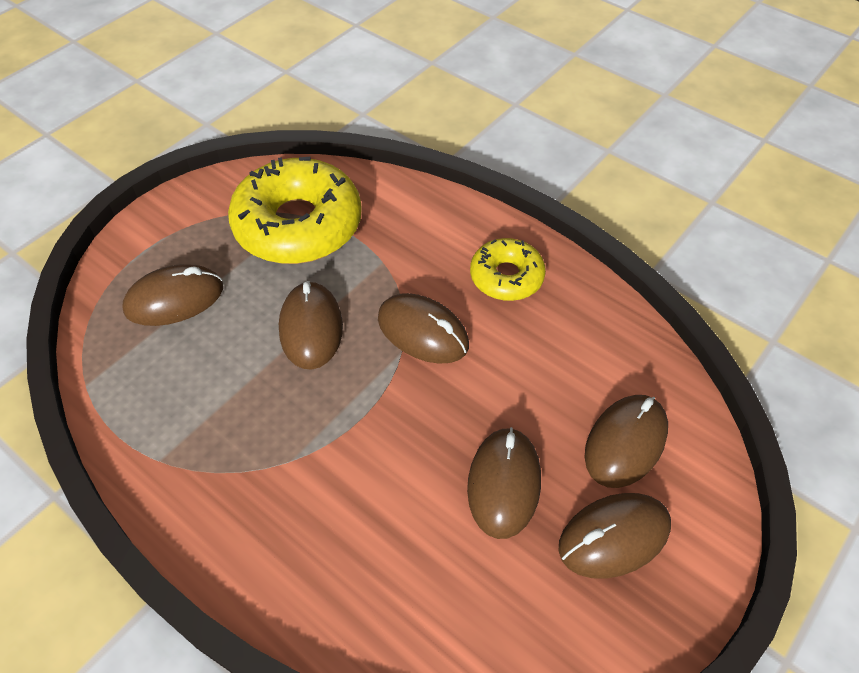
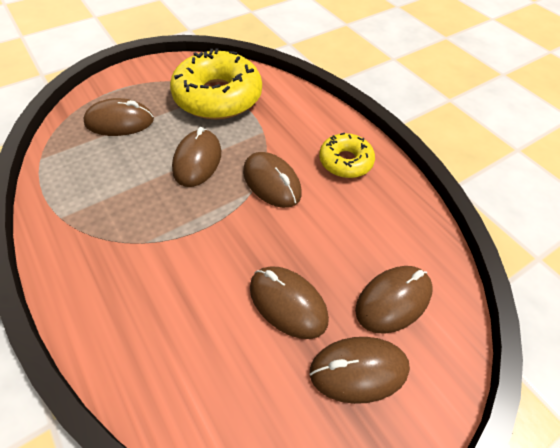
camera: 15 degrees right, 0 degrees up
brown mouse [467,427,541,539] -> brown mouse turned 75 degrees counterclockwise [250,266,329,339]

